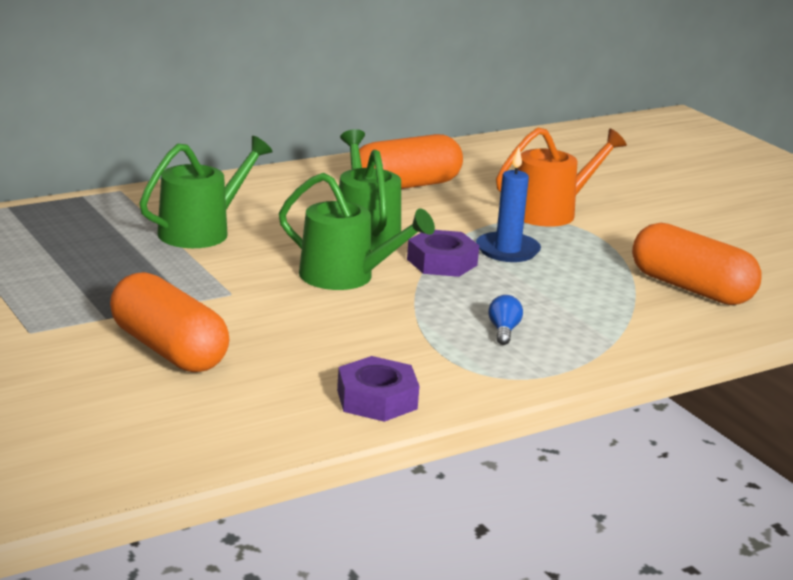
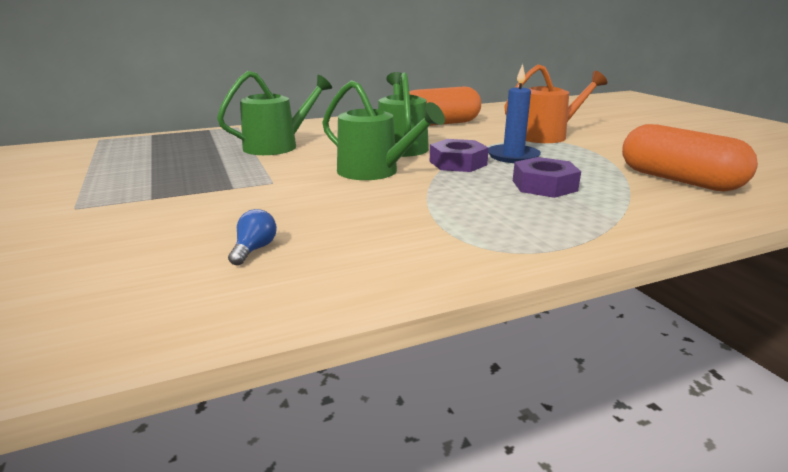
camera: 10 degrees right, 0 degrees up
orange capsule [110,272,229,372] -> none
purple nut [337,356,419,422] -> purple nut moved to [513,157,581,198]
blue light bulb [488,295,523,345] -> blue light bulb moved to [228,209,277,266]

